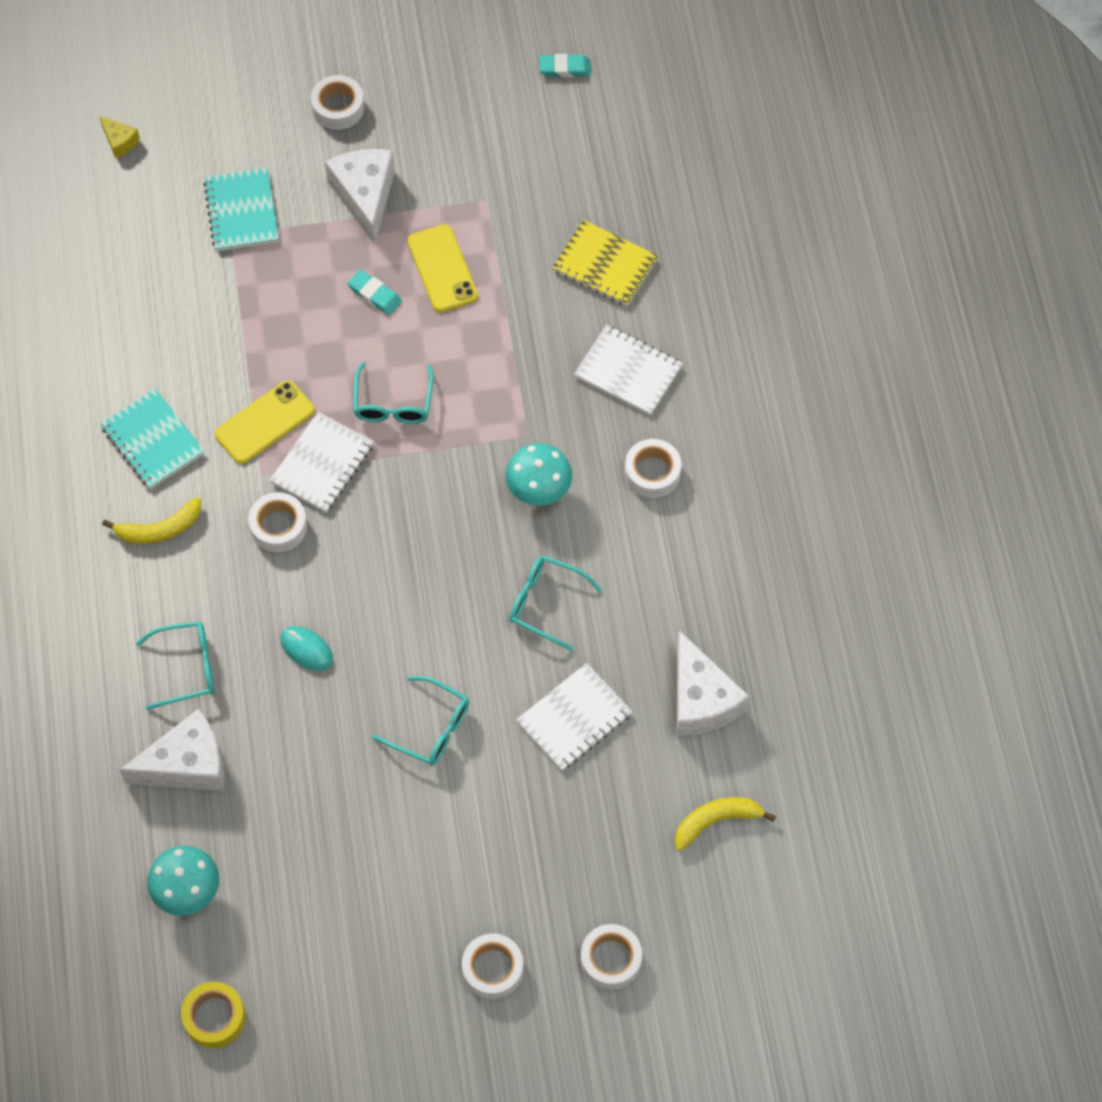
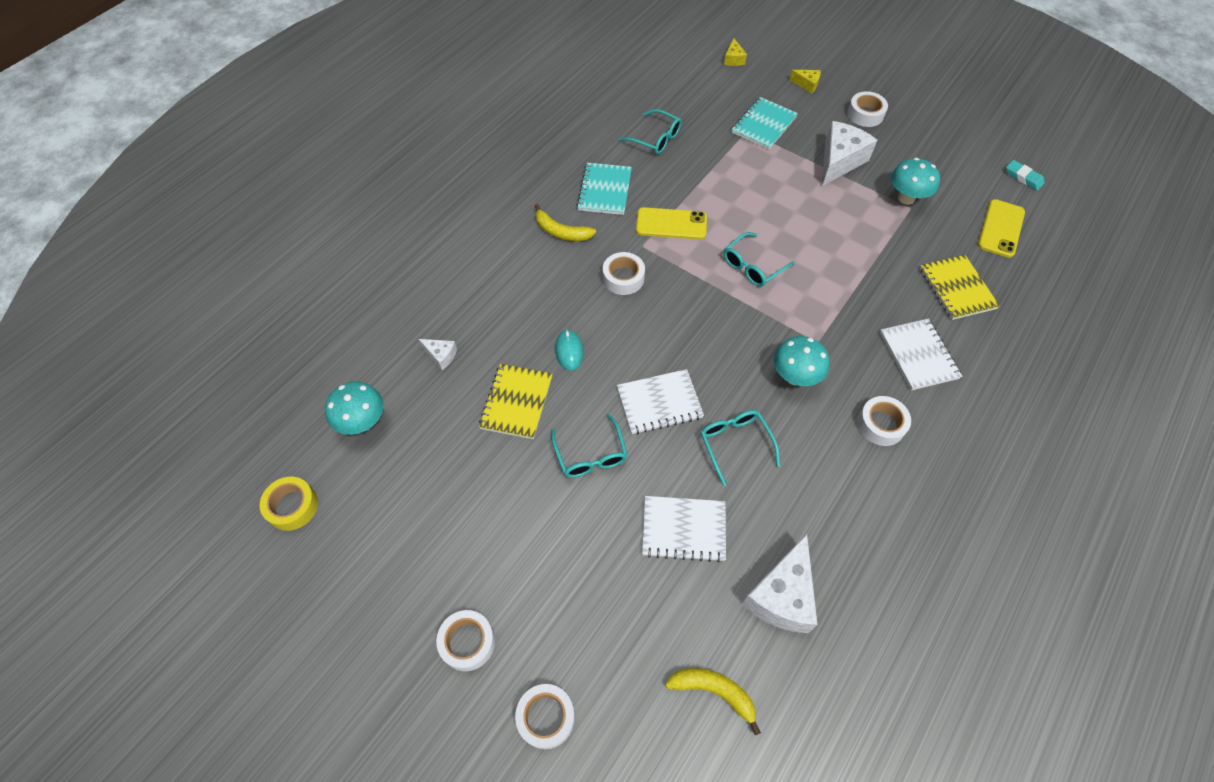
camera: 45 degrees right, 5 degrees down
white cheese [119,709,224,791] -> white cheese [419,339,457,370], size x0.48
turquoise glasses [136,621,214,710] -> turquoise glasses moved to [619,109,682,154]
white notebook [270,412,374,512] -> white notebook moved to [617,369,704,434]
turquoise eraser [348,269,402,315] -> none
yellow phone [407,224,478,313] -> yellow phone moved to [978,199,1025,258]
none -> yellow notebook [479,364,552,439]
none -> yellow cheese [790,70,821,94]
none -> turquoise mushroom [891,158,940,205]

